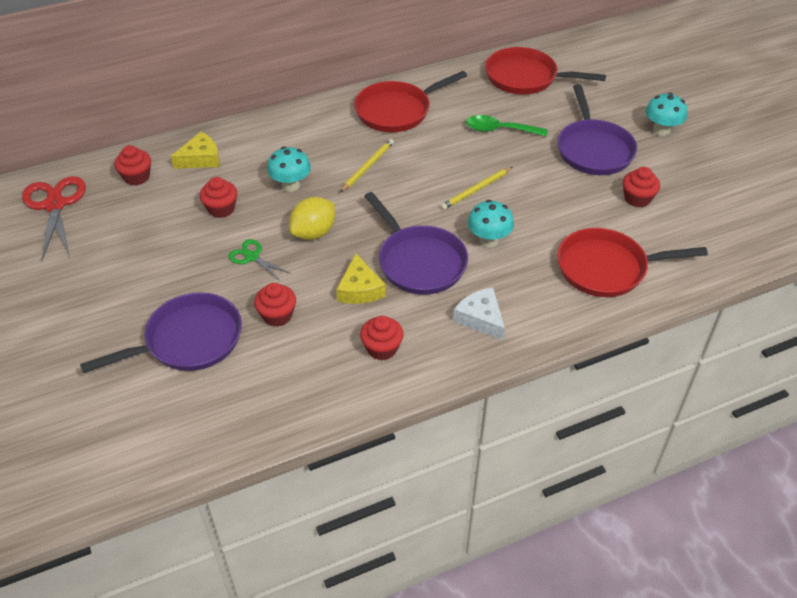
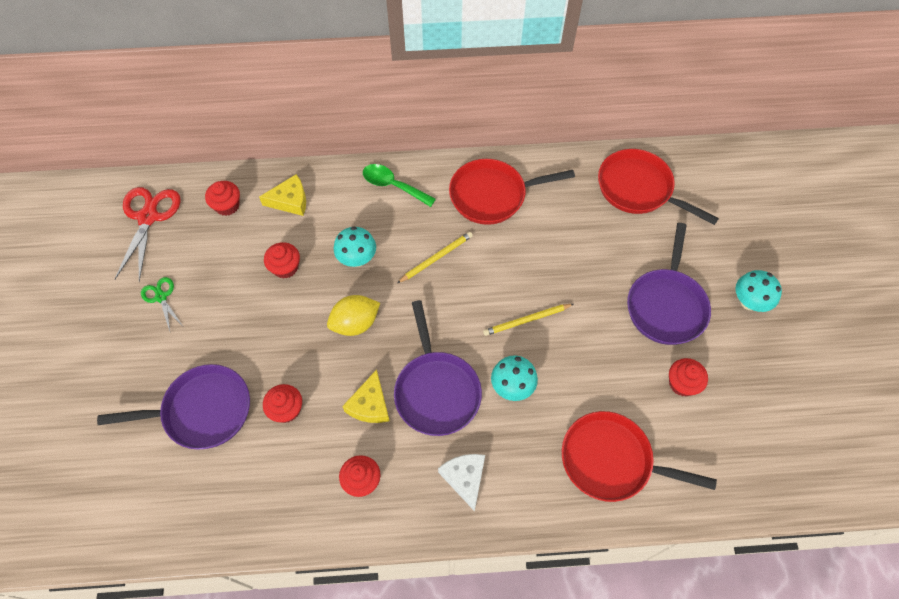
camera: 20 degrees right, 15 degrees up
green scissors [228,239,291,281] -> green scissors moved to [141,277,182,331]
green spoon [466,115,548,137] -> green spoon moved to [363,164,436,207]

